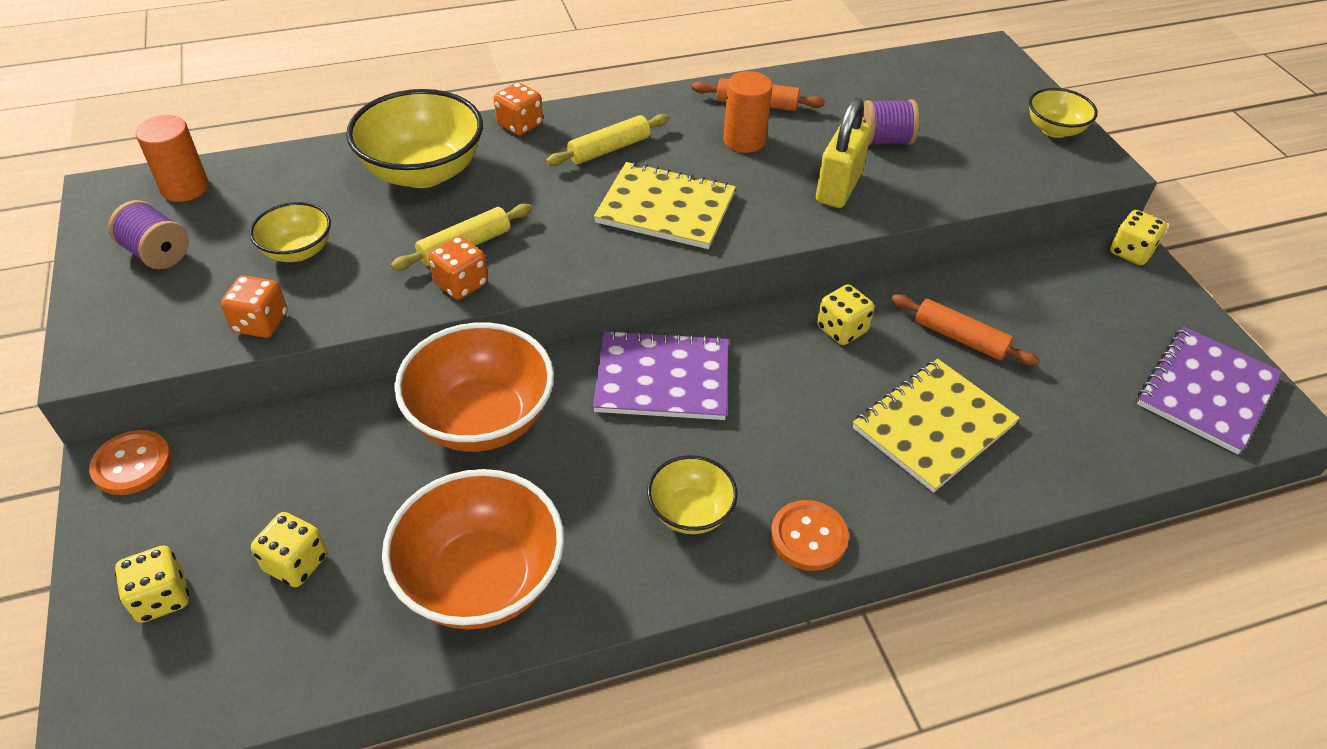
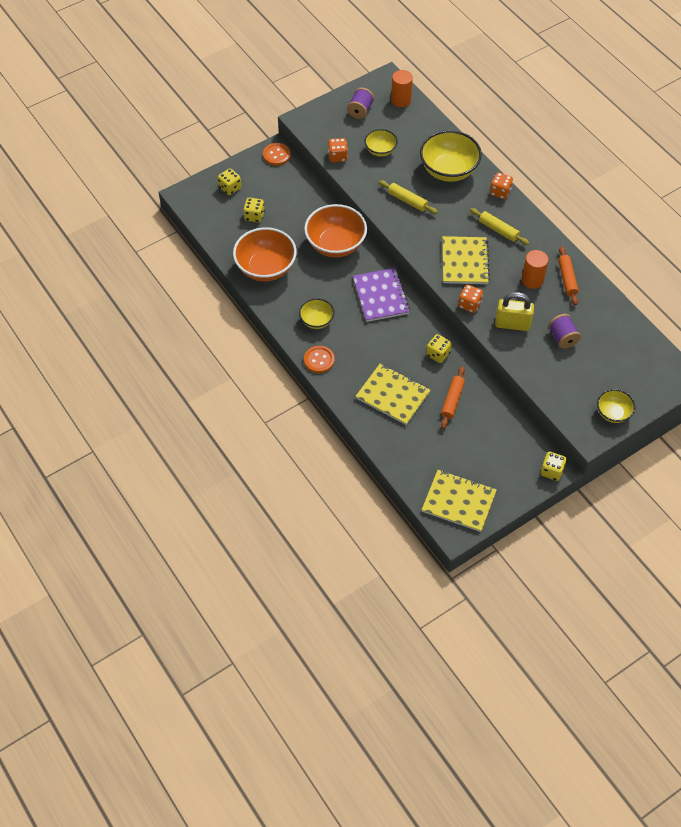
camera: 75 degrees right, 10 degrees up
orange dice [428,236,488,300] -> orange dice moved to [458,284,483,313]
purple notebook [1137,327,1282,454] -> yellow notebook [422,470,497,532]

